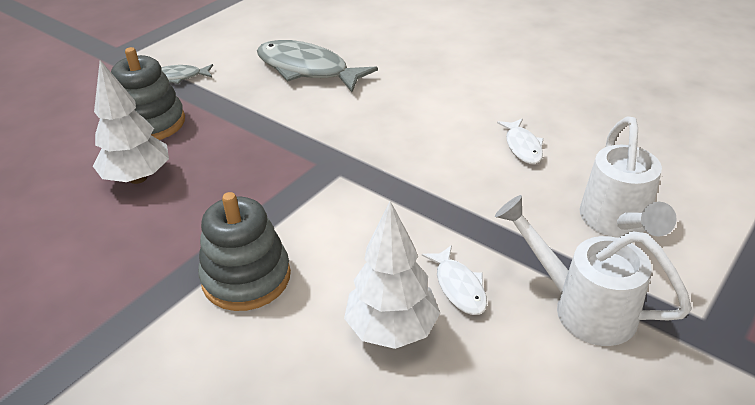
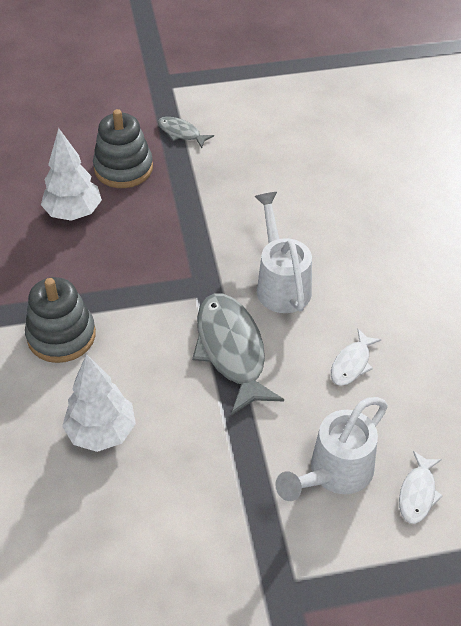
camera: 40 degrees right, 10 degrees up
grey fish [257,40,378,92] -> grey fish moved to [192,294,284,415]
white fish [422,245,487,315] -> white fish moved to [399,451,443,524]
white watering can [495,195,692,346] -> white watering can moved to [254,192,312,313]

